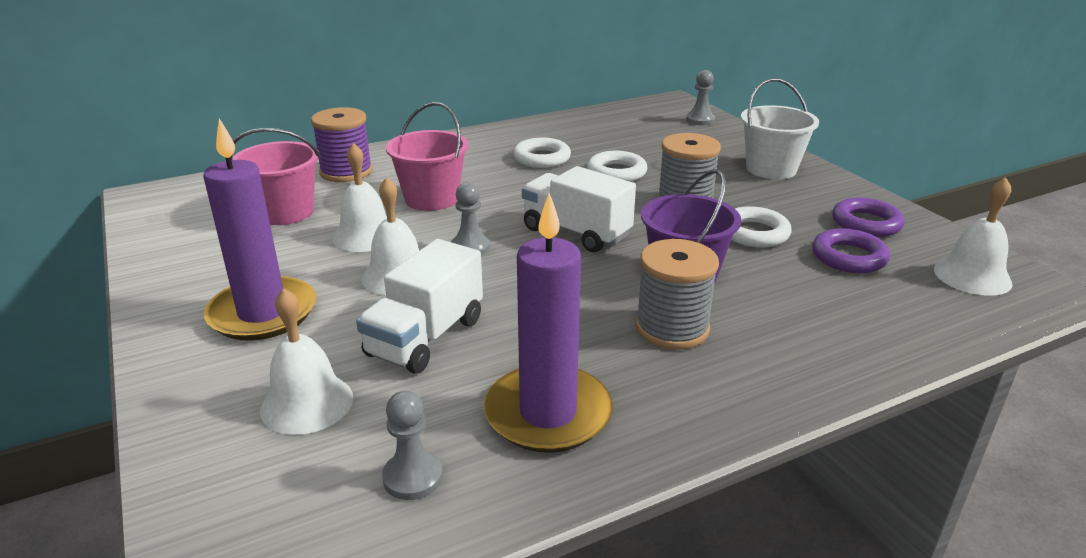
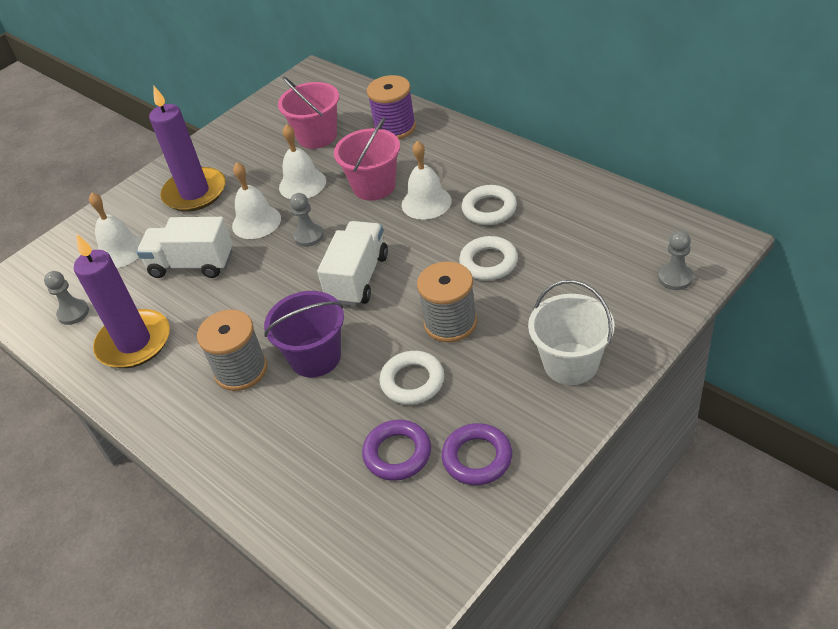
camera: 75 degrees right, 15 degrees up
white bell [934,177,1012,296] -> white bell moved to [402,141,452,220]

